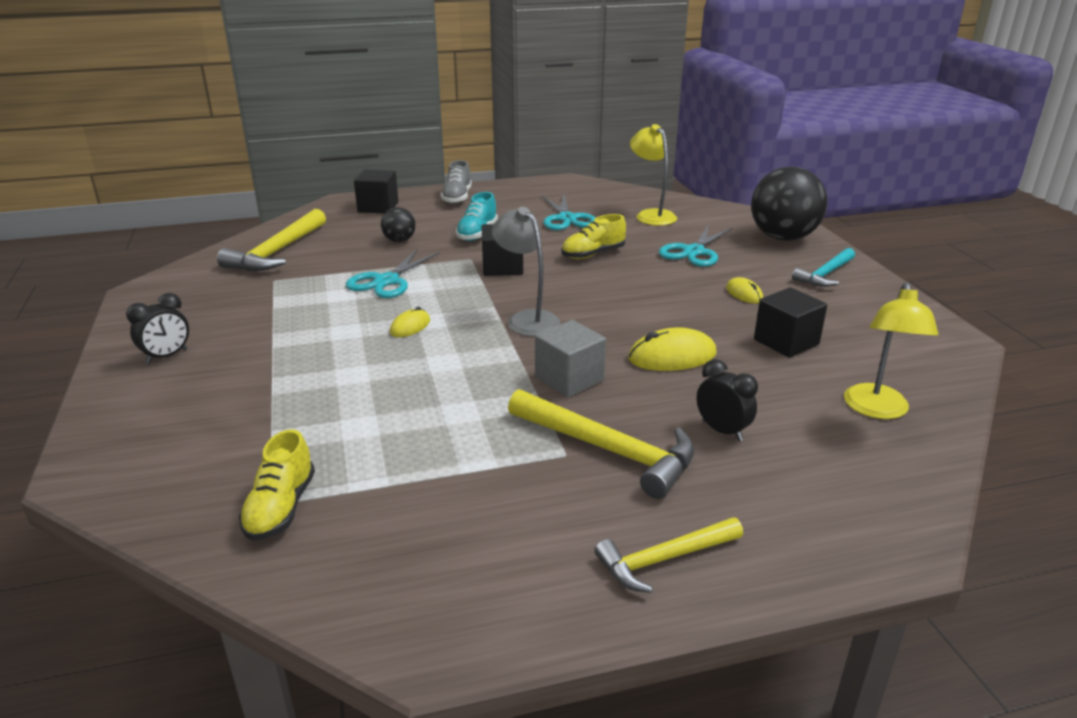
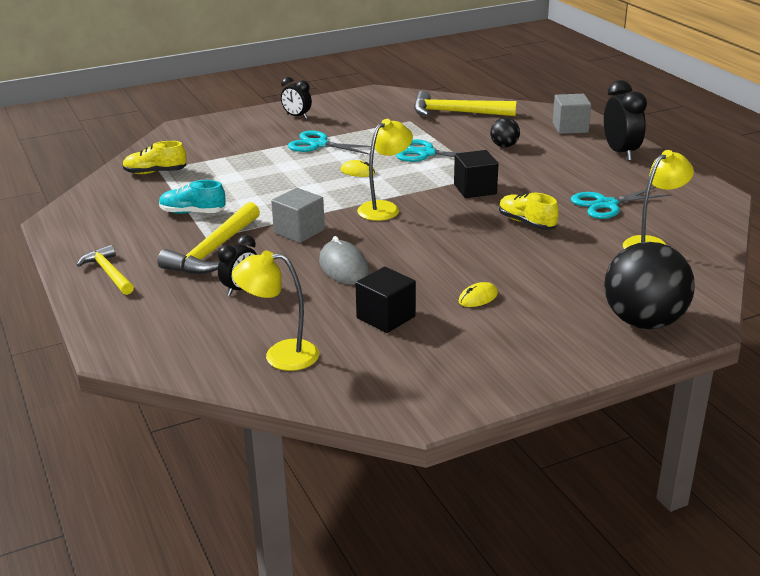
camera: 80 degrees right, 0 degrees up
black cube [354,170,399,213] -> grey cube [553,94,591,134]
grey shoe [441,160,472,204] -> black clock [604,80,647,161]
turquoise shoe [456,192,498,241] -> turquoise shoe moved to [159,180,225,214]
grey lamp [492,207,560,336] -> yellow lamp [357,119,413,221]
yellow mouse [628,327,717,371] -> grey mouse [319,236,369,285]
turquoise scissors [659,225,733,267] -> turquoise scissors moved to [288,131,371,155]
turquoise hammer [792,248,855,287] -> none

